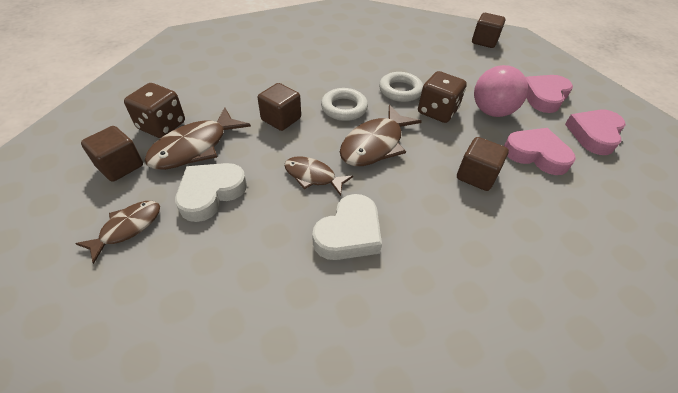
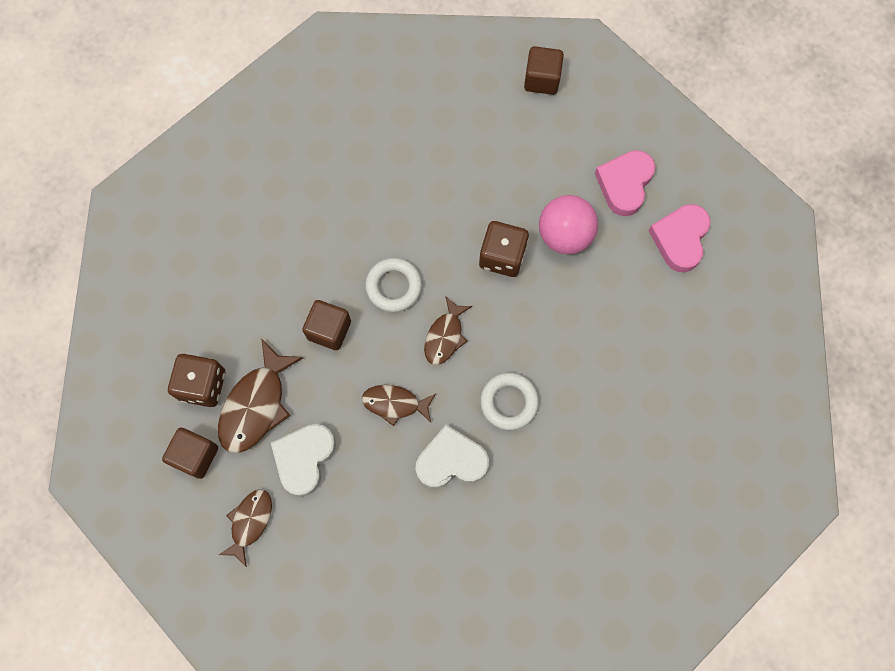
camera: 15 degrees left, 25 degrees up
white heart [312,194,382,260] -> white heart turned 120 degrees counterclockwise [416,425,489,488]
brown fish [340,105,422,166] -> brown fish [424,296,472,365], size x0.63
white ring [379,72,423,102] -> white ring moved to [480,373,539,430]
brown cube [457,137,509,191] -> none
pink heart [504,128,576,175] -> none

